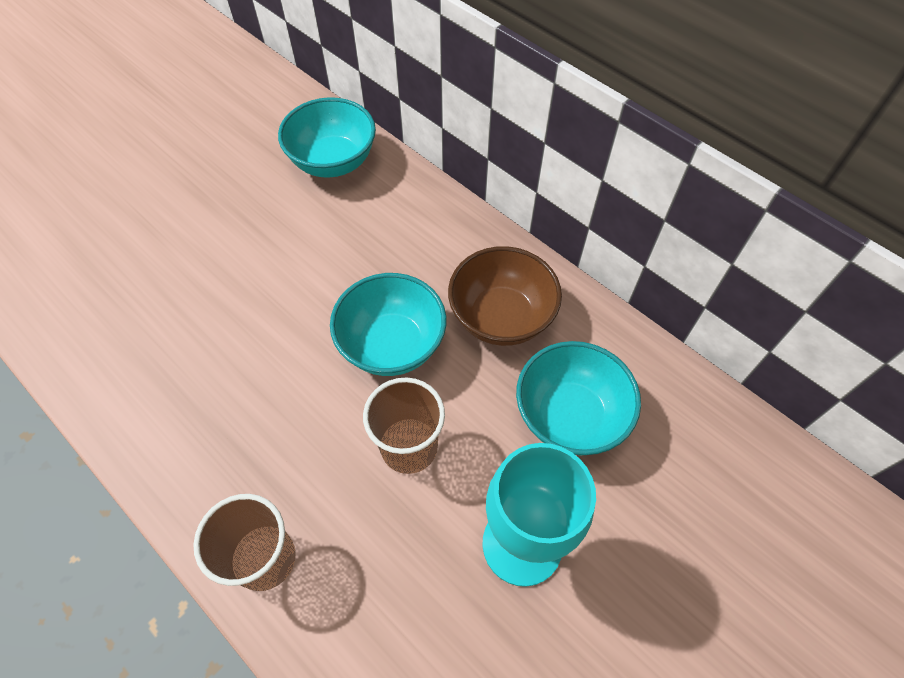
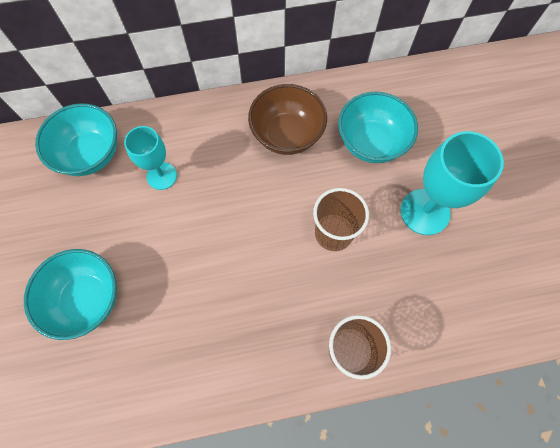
camera: 55 degrees left, 10 degrees up
turquoise bowl [330,273,446,376] -> turquoise bowl moved to [24,249,117,340]
none -> turquoise goblet [124,126,177,190]

